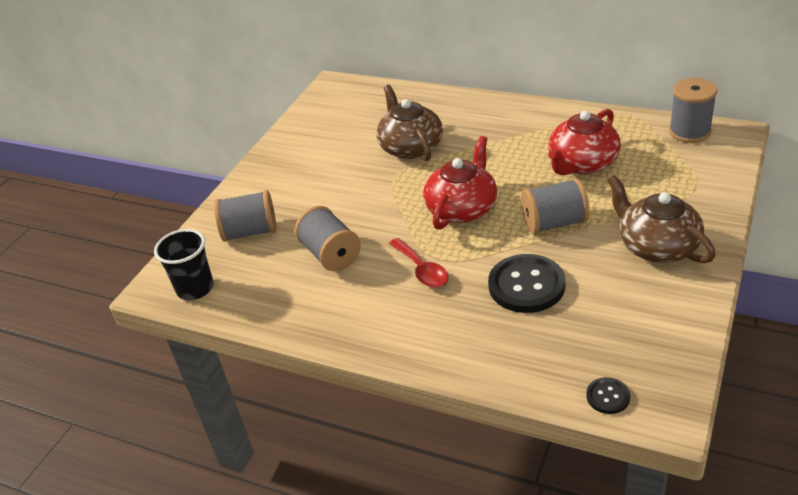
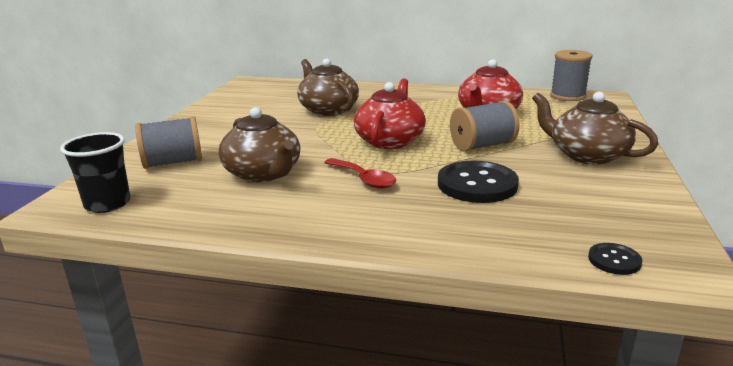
camera: 15 degrees left, 15 degrees down
grey spool [295,206,361,271] -> brown teapot [219,107,301,182]

